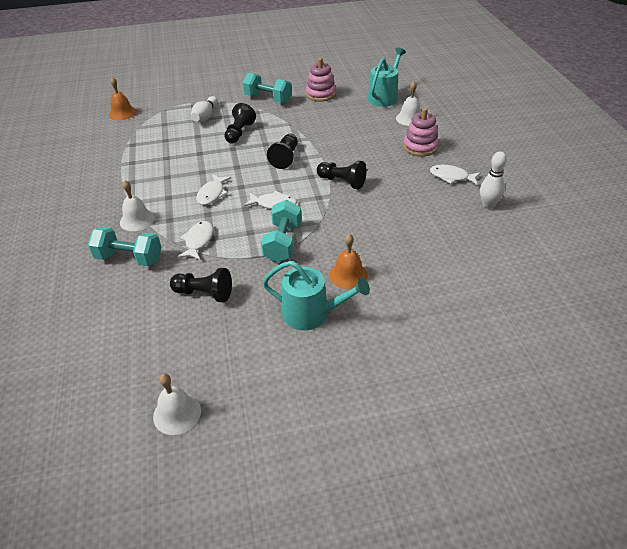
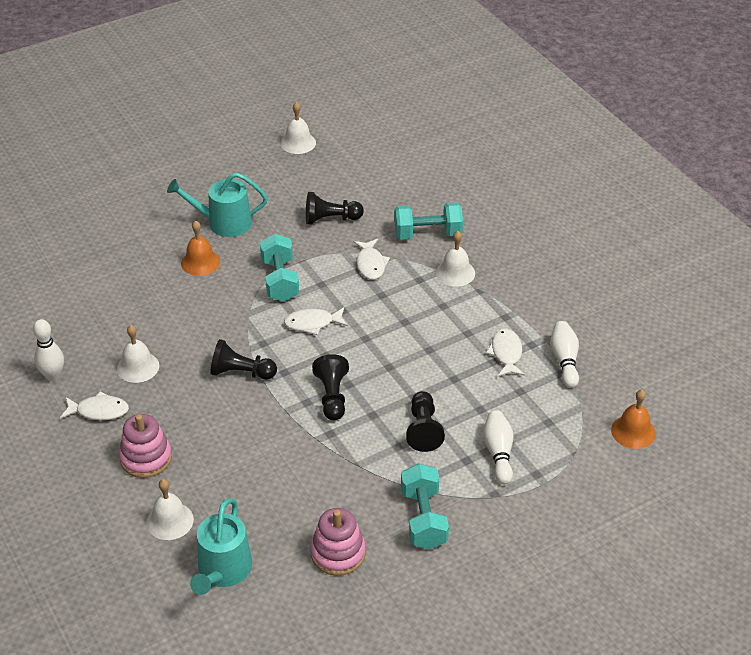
camera: 160 degrees right, 0 degrees up
white fish [196,174,231,205] -> white fish moved to [486,328,525,376]
turquoise dumbbell [242,73,292,103] -> turquoise dumbbell turned 75 degrees clockwise [401,463,449,550]
none -> white bell [117,325,159,383]
none -> white bowling pin [550,321,579,388]

